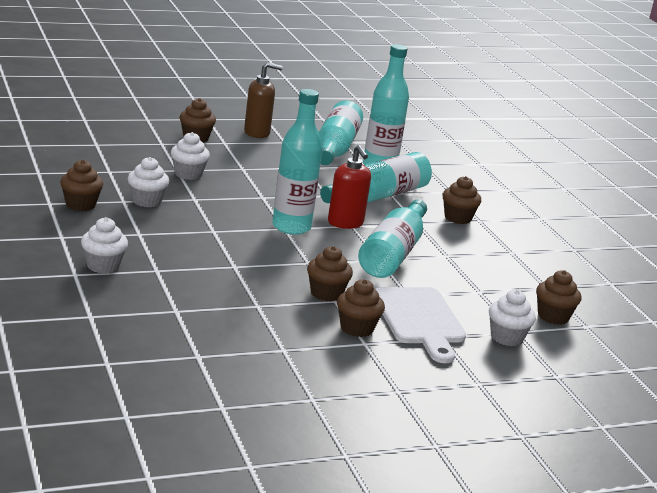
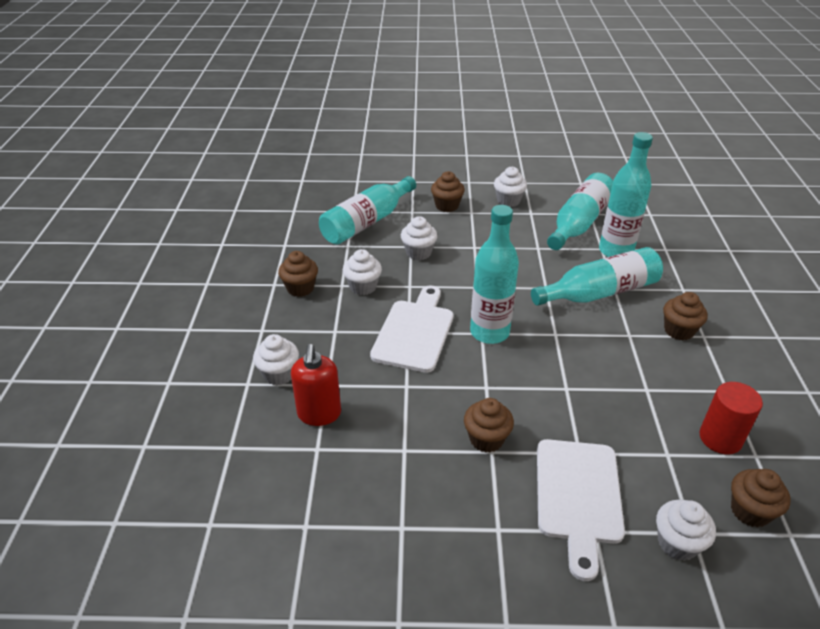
camera: 25 degrees right, 15 degrees up
brown soap dispenser [244,62,283,138] -> white cupcake [494,167,527,207]
red soap dispenser [328,145,371,229] -> red soap dispenser moved to [291,344,341,426]
brown cupcake [337,279,385,337] -> none
turquoise bottle [358,200,427,278] -> turquoise bottle moved to [319,176,416,245]
none -> white cutting board [370,285,453,373]
none -> red cylinder [699,382,763,454]

